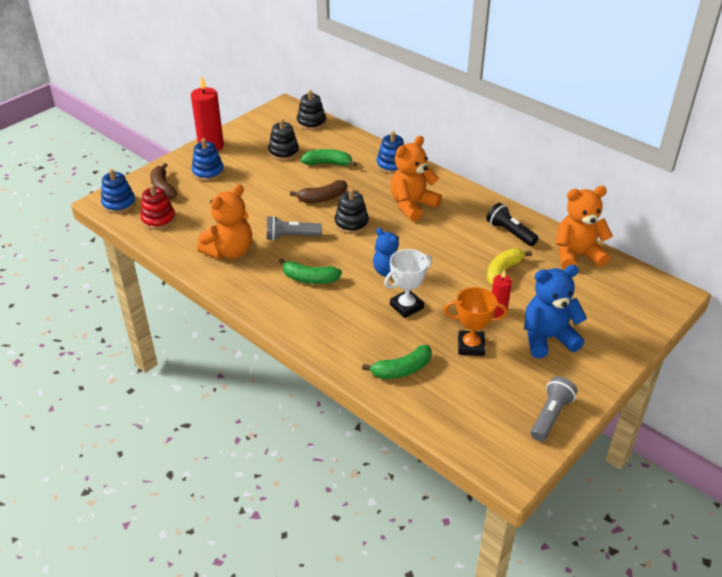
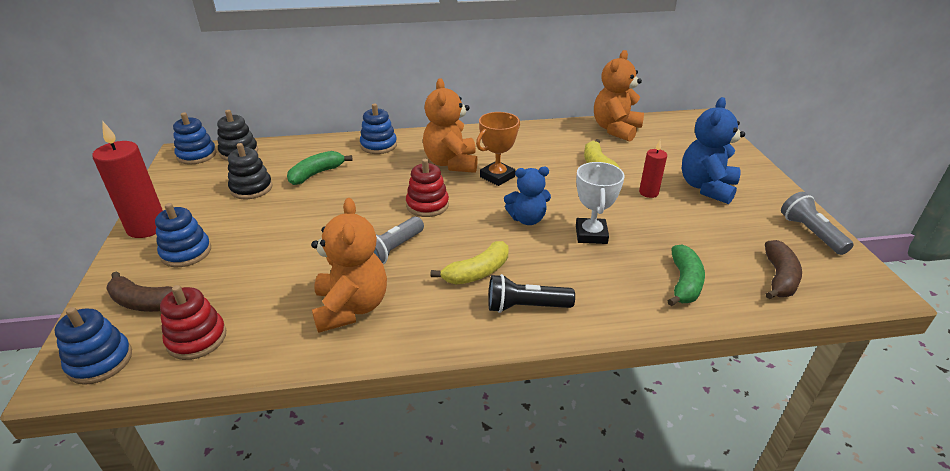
camera: 50 degrees left, 5 degrees down
green banana [279,258,342,284] -> yellow banana [431,241,508,285]
brown banana [290,180,347,203] -> brown banana moved to [765,240,802,299]
black stacking toy [334,188,369,234] -> red stacking toy [406,159,449,217]
orange trophy [444,287,508,356] -> orange trophy moved to [476,112,520,186]
black flashlight [486,203,539,246] -> black flashlight moved to [488,274,575,313]
none -> blue stacking toy [173,112,217,165]

